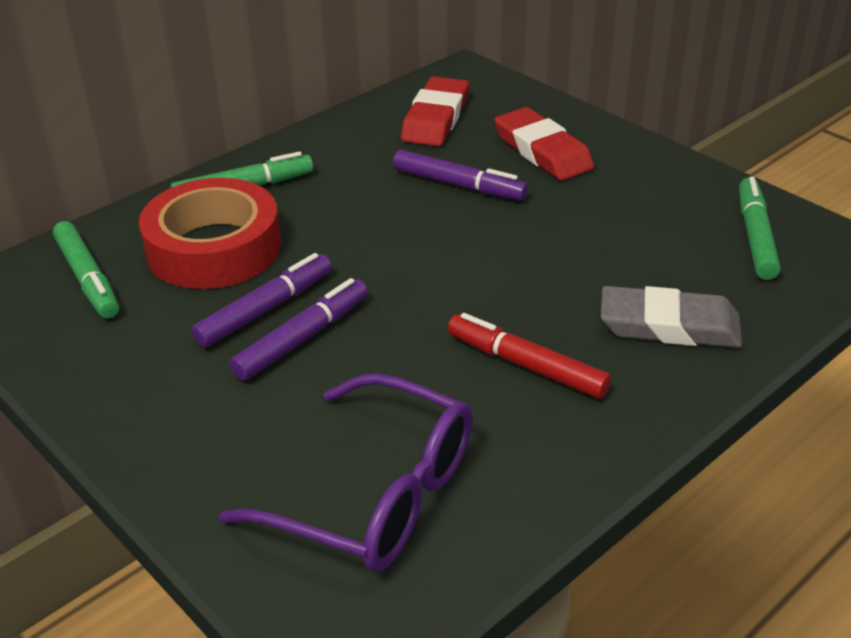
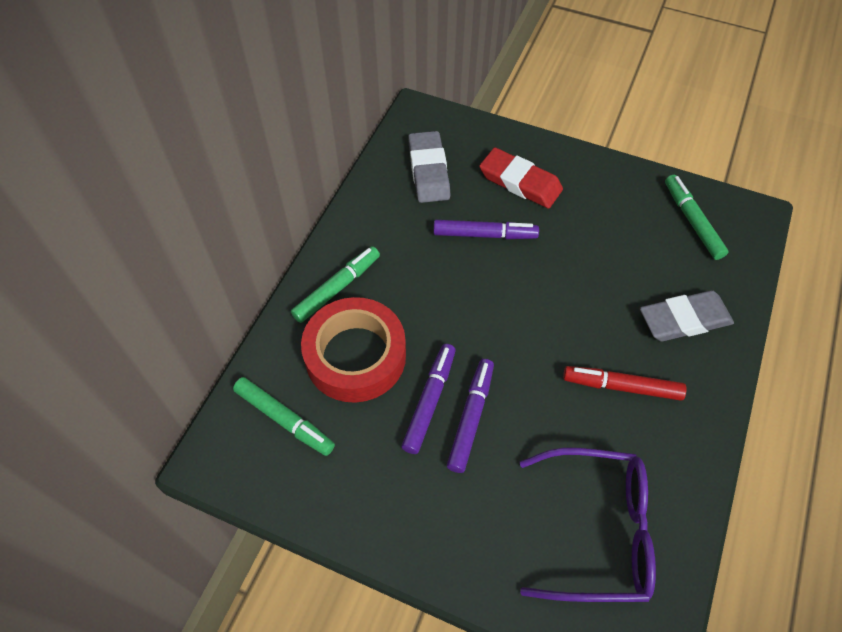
camera: 25 degrees left, 20 degrees up
red eraser [401,76,469,146] -> grey eraser [408,131,450,203]

